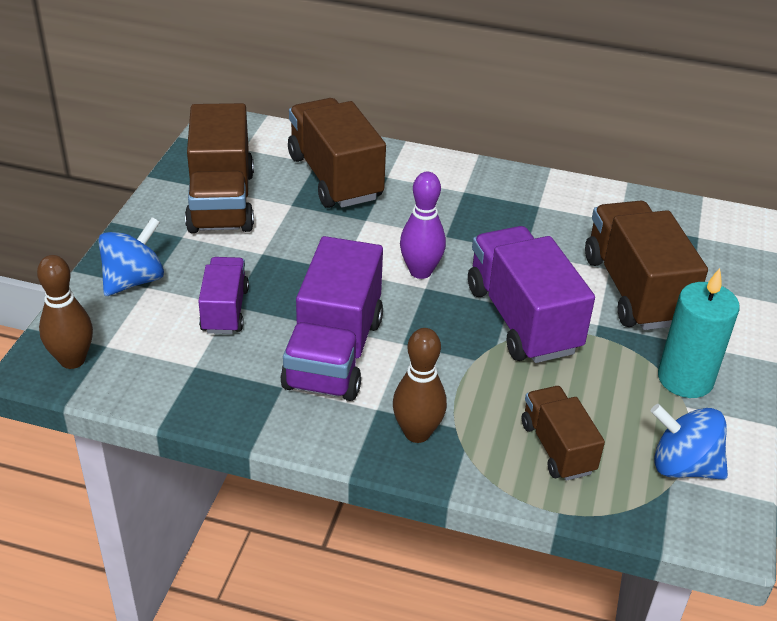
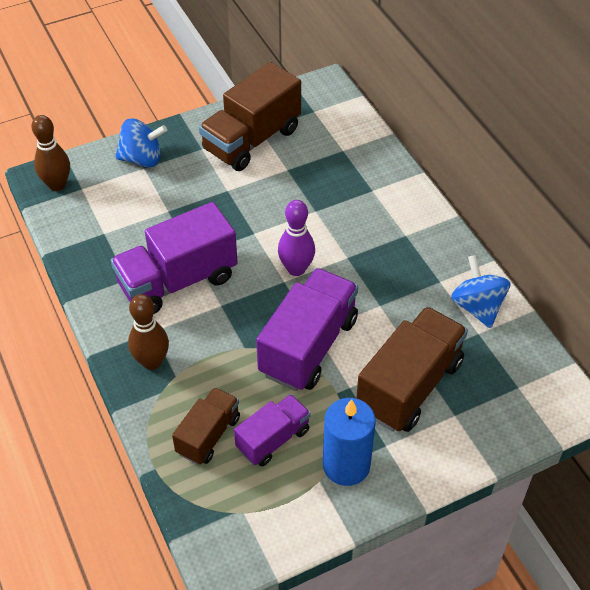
camera: 50 degrees right, 10 degrees up
purple truck [198,257,249,334] -> purple truck moved to [234,394,311,466]
brown truck [288,98,386,208] -> none
blue spinning top [651,404,728,480] -> blue spinning top moved to [451,255,511,328]
turquoise candle [658,268,740,398] -> blue candle [323,398,376,486]

